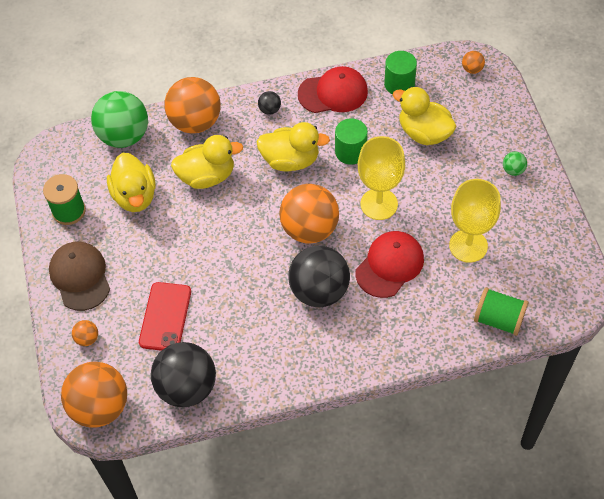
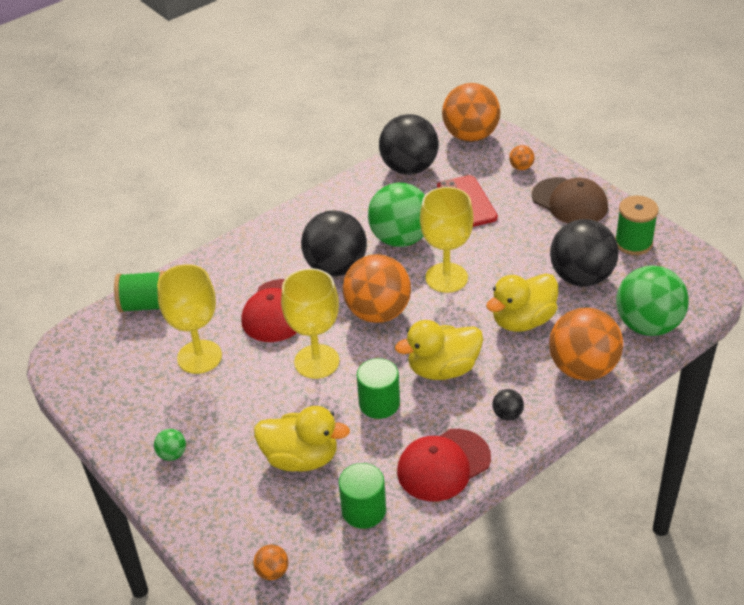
camera: 155 degrees right, 15 degrees down
yellow duck [107,153,156,212] -> black ball [550,219,618,286]
none -> green ball [368,183,425,247]
none -> yellow goblet [420,187,474,293]

